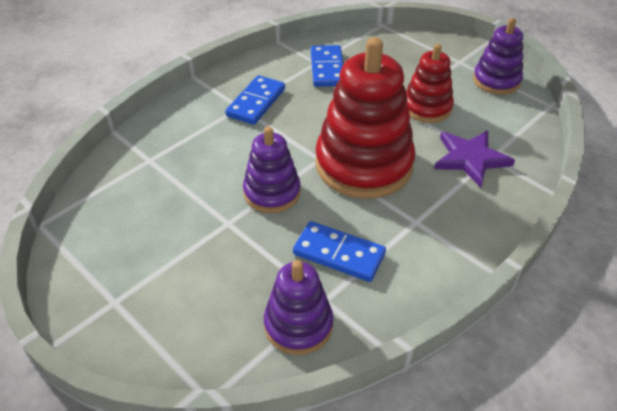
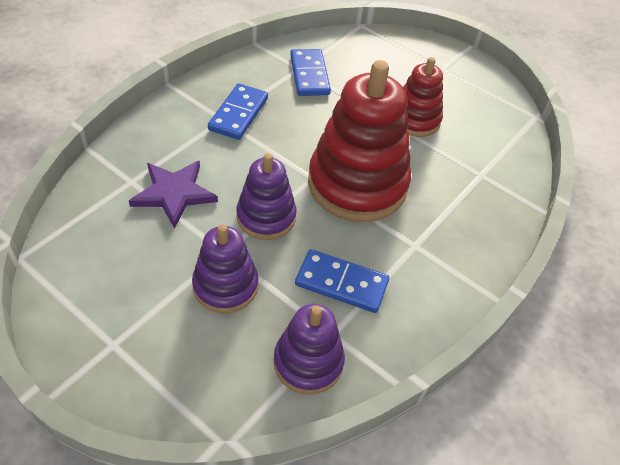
camera: 10 degrees left, 5 degrees up
purple star [434,130,515,188] -> purple star moved to [129,160,218,229]
purple stacking toy [473,18,523,95] -> purple stacking toy moved to [192,224,258,313]

